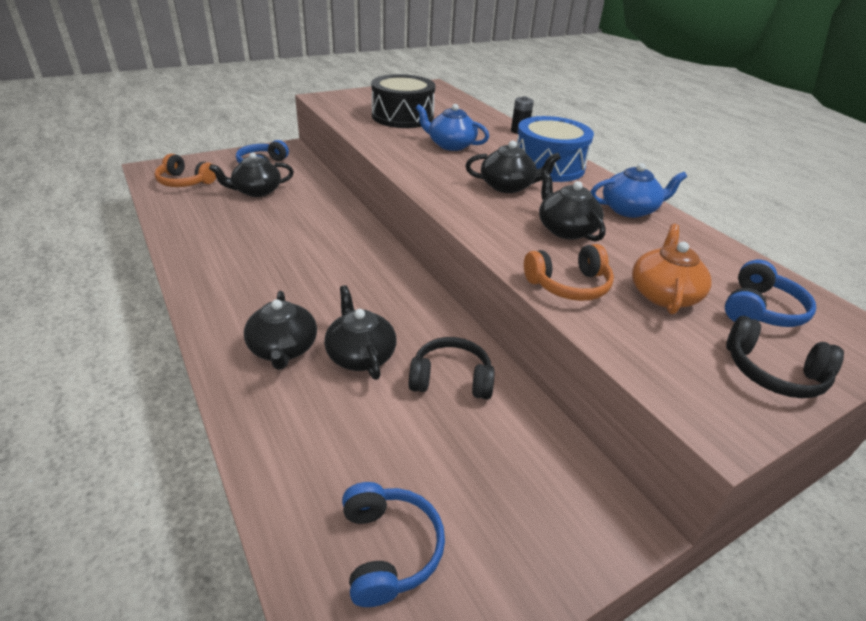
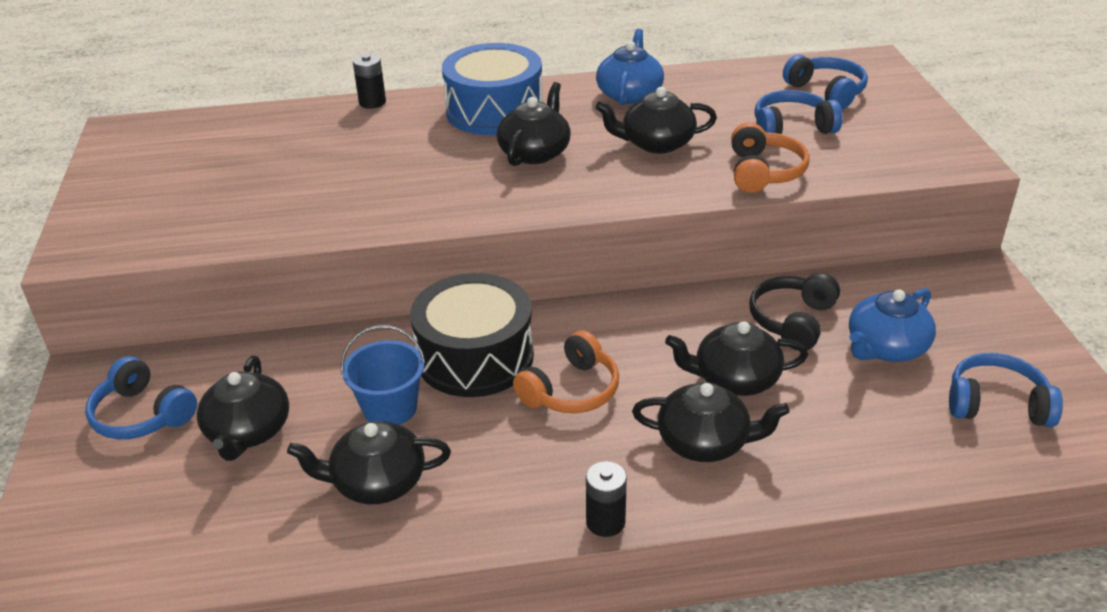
camera: 65 degrees left, 0 degrees up
orange headphones [154,154,216,187] -> orange headphones moved to [513,330,619,413]
black drum [371,74,435,128] -> black drum moved to [410,273,534,397]
blue teapot [416,104,489,151] -> blue teapot moved to [849,288,936,362]
orange teapot [632,224,711,314] -> blue headphones [755,90,843,134]
black headphones [726,316,844,398] -> none
none -> black teapot [287,421,451,504]
none -> blue bucket [341,325,426,425]
none -> black battery [586,461,627,537]

